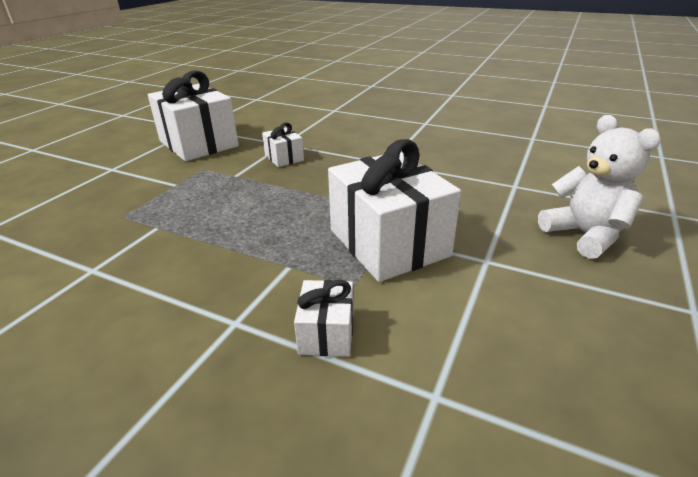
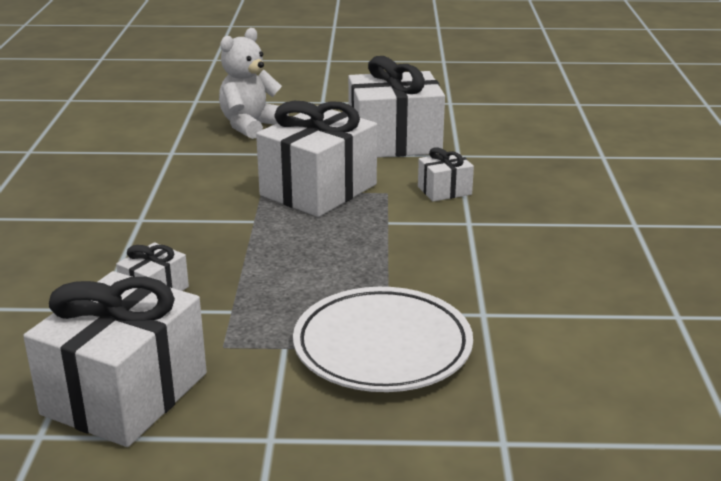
camera: 115 degrees left, 5 degrees down
none -> white plate [293,287,473,392]
none -> white gift [348,56,445,158]

